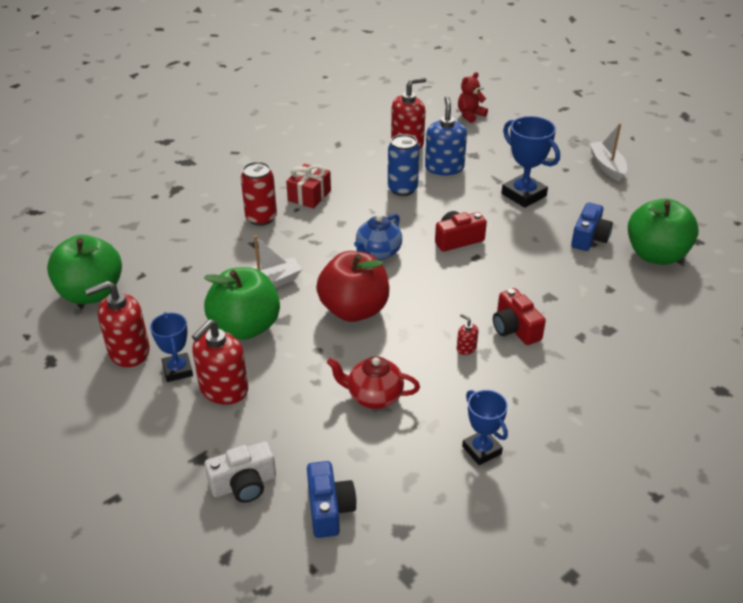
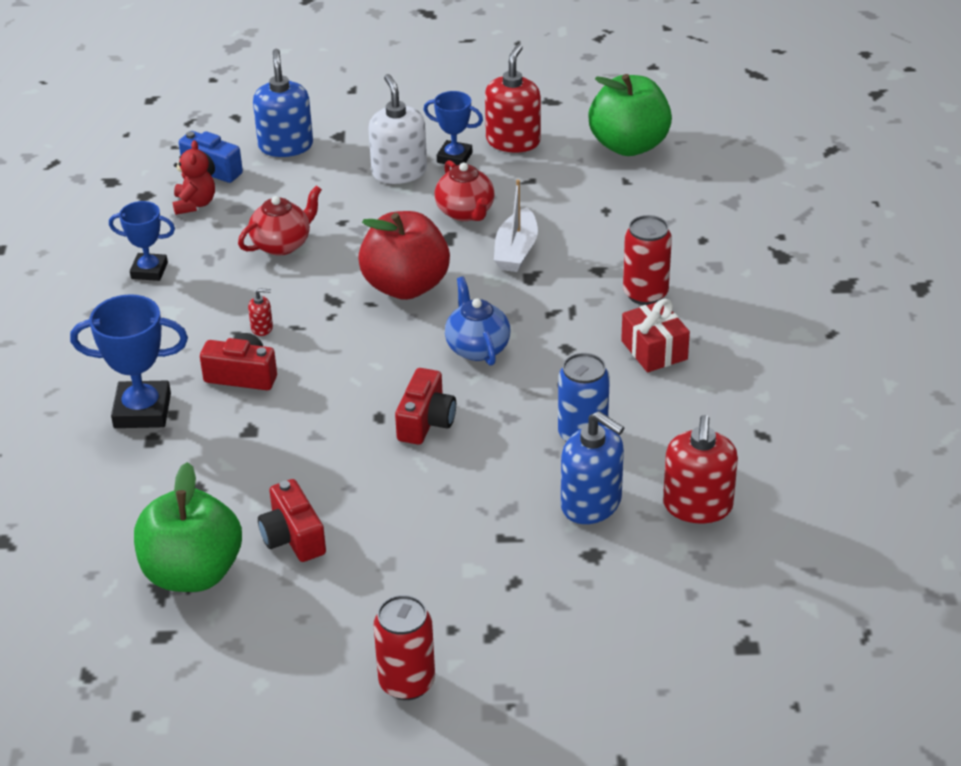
camera: 130 degrees right, 0 degrees up
red soap dispenser [192,319,248,405] -> white soap dispenser [368,74,427,184]
green apple [204,267,280,340] -> red teapot [435,160,495,221]
white camera [205,441,276,503] -> blue soap dispenser [253,49,313,157]
red teddy bear [458,72,488,123] -> red teddy bear moved to [173,140,215,215]
blue trophy [501,116,560,208] -> blue trophy moved to [70,294,188,428]
blue camera [571,202,613,251] -> red camera [258,479,326,562]
white boat [589,123,627,181] -> red can [374,595,435,700]

